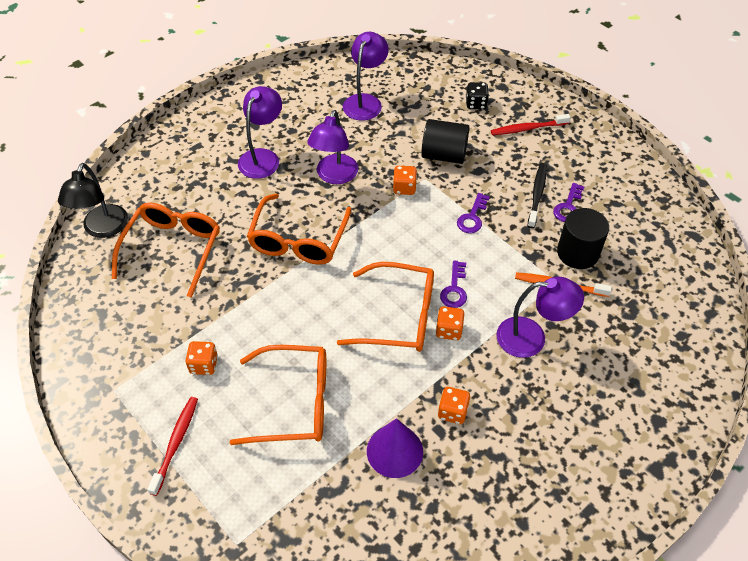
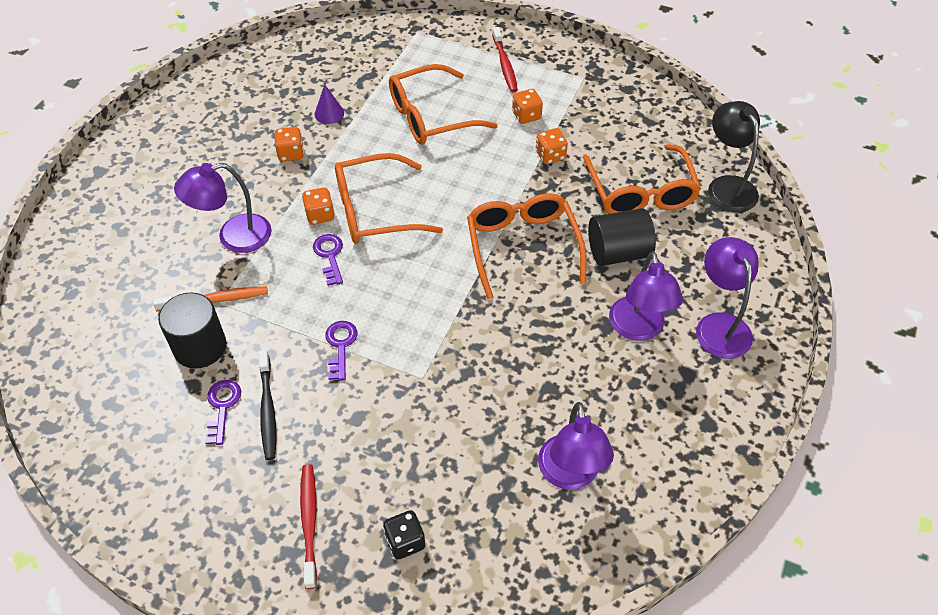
camera: 155 degrees right, 0 degrees up
purple lamp [307,110,358,184] -> purple lamp moved to [696,237,759,359]
purple cone [367,418,423,478] -> purple cone [315,84,344,124], size x0.60
orange dice [393,166,417,195] -> orange dice moved to [536,128,568,164]
black cylinder [421,119,469,164] -> black cylinder moved to [588,208,656,266]
red toothbrush [491,114,571,135] -> red toothbrush turned 60 degrees counterclockwise [300,464,317,589]

